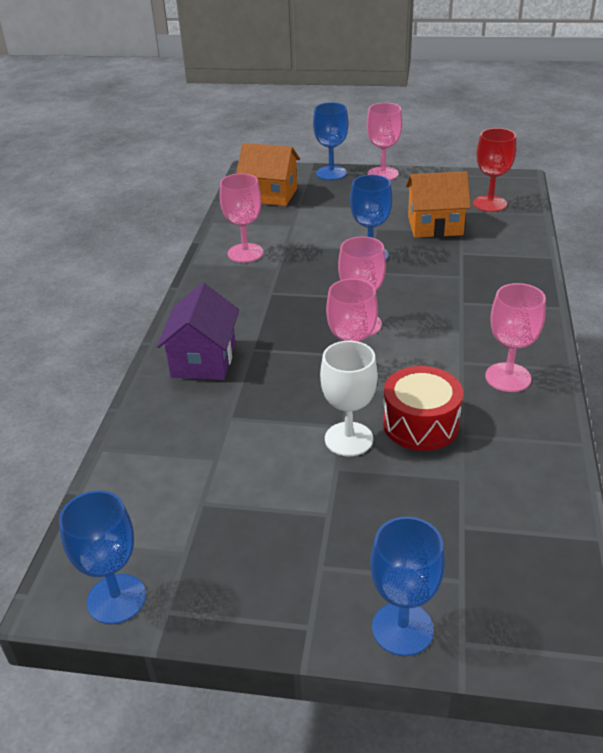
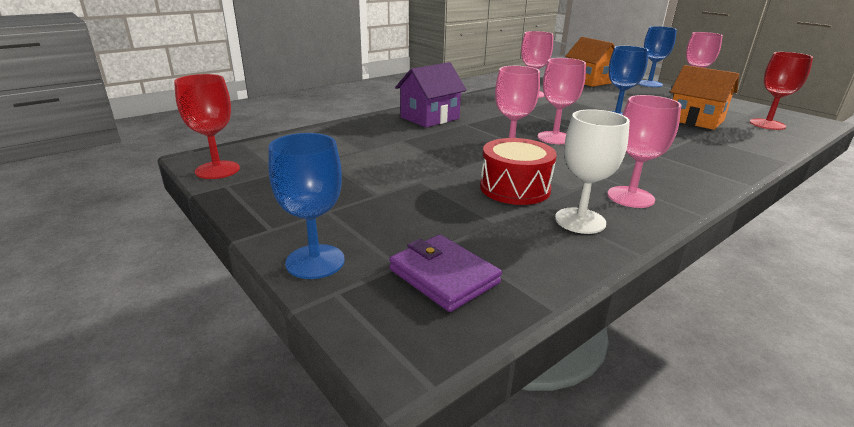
camera: 40 degrees right, 10 degrees down
blue goblet [59,490,146,624] -> red goblet [174,74,240,179]
white goblet [320,341,378,456] -> white goblet moved to [555,109,630,234]
none -> purple wallet [389,235,502,312]

